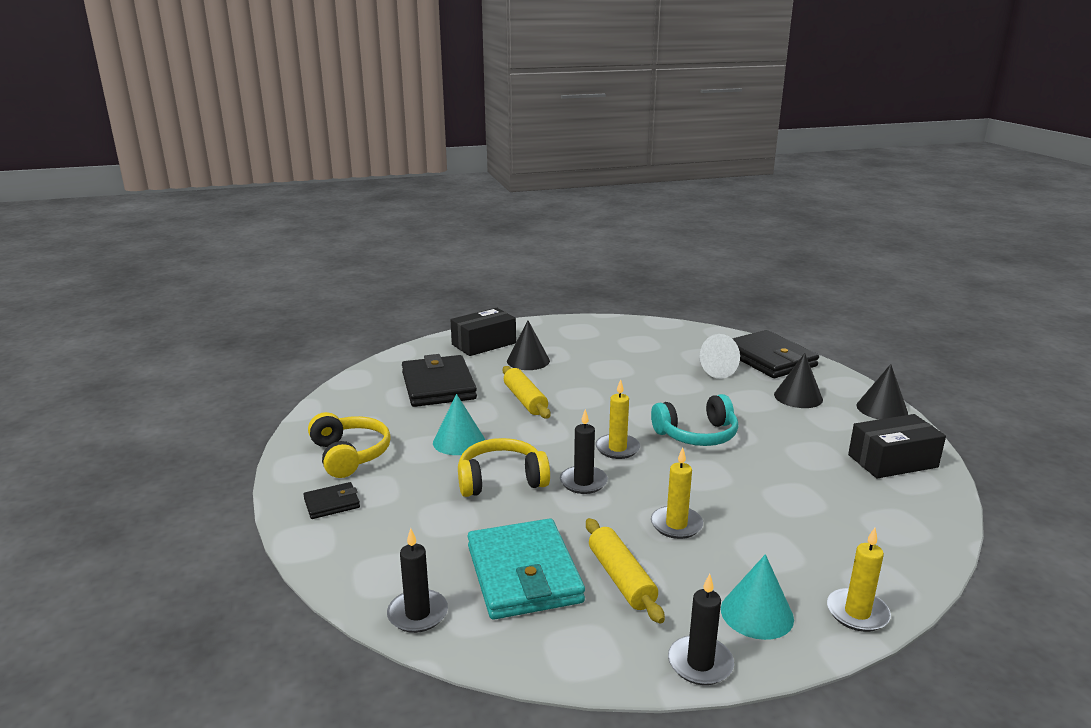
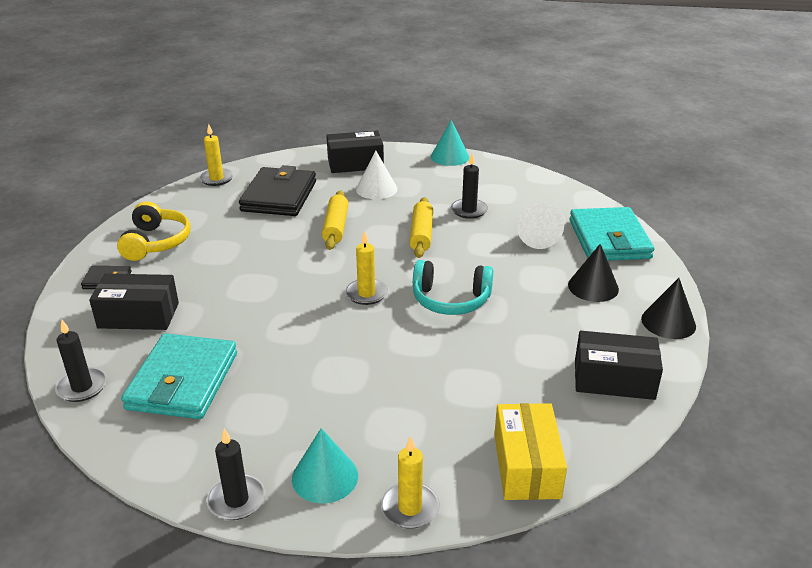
camera: 25 degrees right, 10 degrees up
turquoise cone [433,394,485,455] -> turquoise cone moved to [431,120,469,166]
yellow headphones [458,438,550,497] -> none
black cone [507,321,550,370] -> white cone [356,151,397,199]
black candle [560,409,608,494] -> black candle moved to [451,154,488,219]
yellow rolling pin [586,518,665,624] -> yellow rolling pin moved to [410,197,433,258]
yellow candle [651,448,703,539] -> yellow candle moved to [199,124,234,186]
black wallet [732,330,819,378] -> turquoise wallet [569,207,654,261]
none -> black box [89,274,179,330]
none -> yellow box [494,403,567,500]

